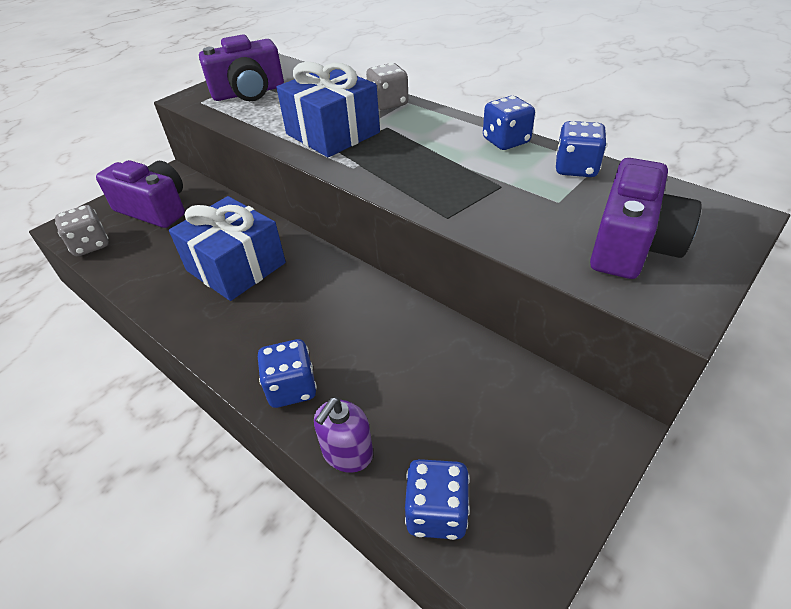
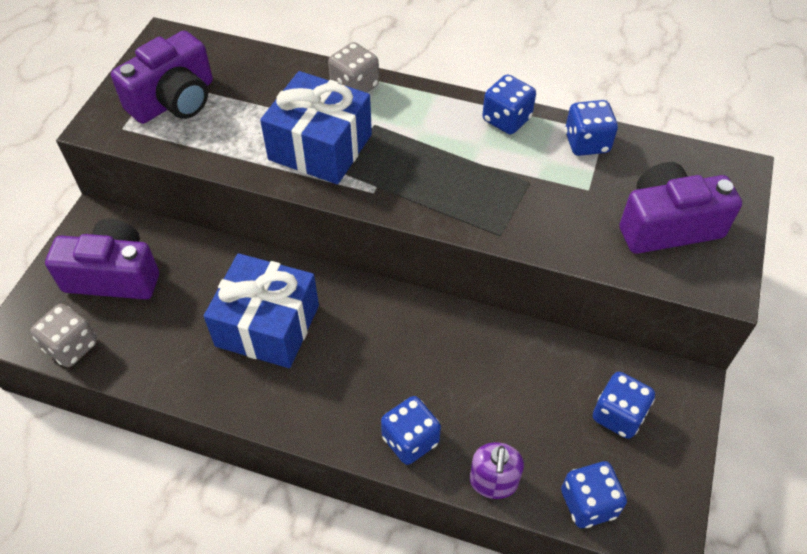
camera: 25 degrees left, 10 degrees up
purple camera [590,158,702,279] -> purple camera turned 105 degrees counterclockwise [620,162,742,254]
none -> blue dice [593,372,655,439]

